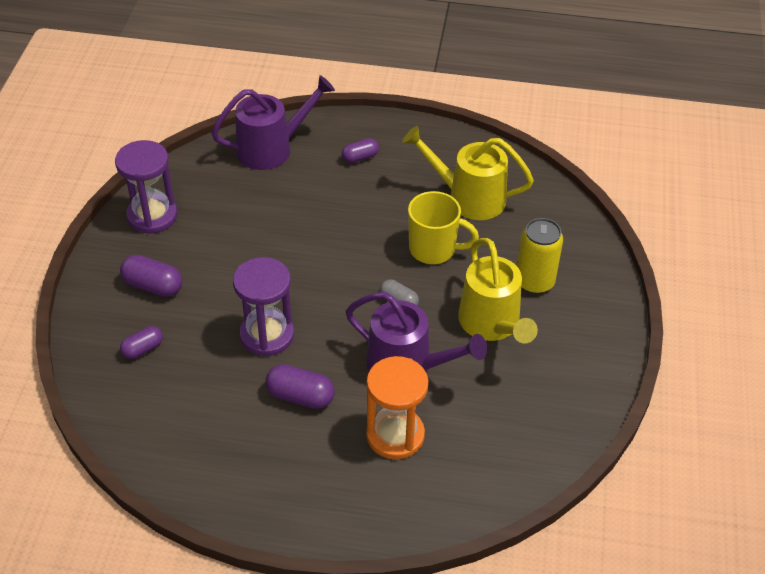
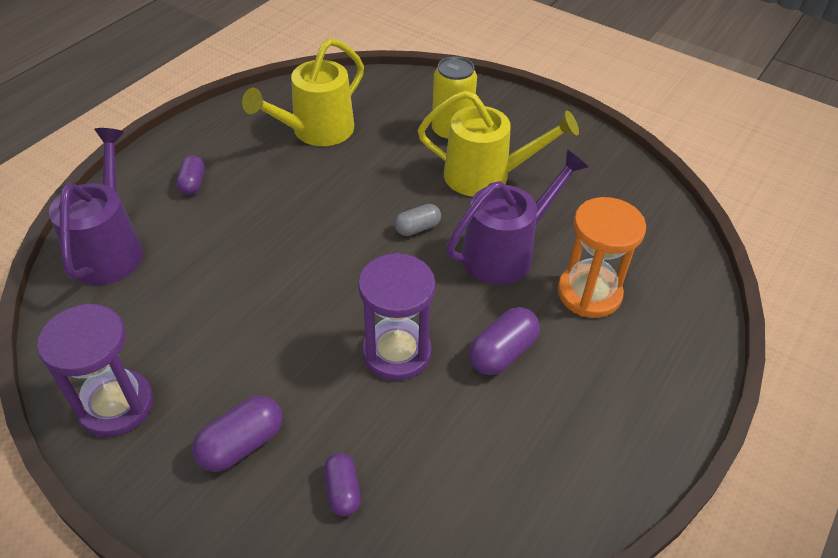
camera: 65 degrees left, 0 degrees up
yellow mug [408,191,479,264] -> none

